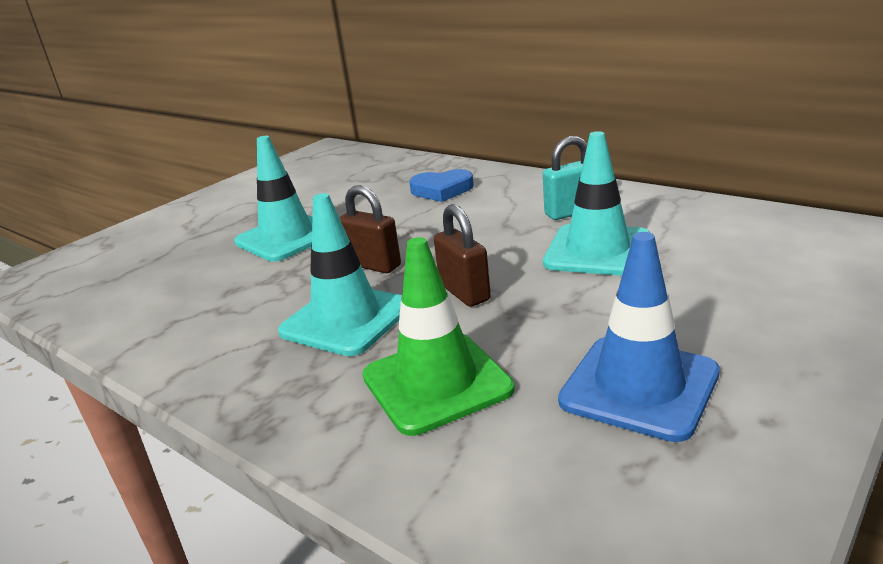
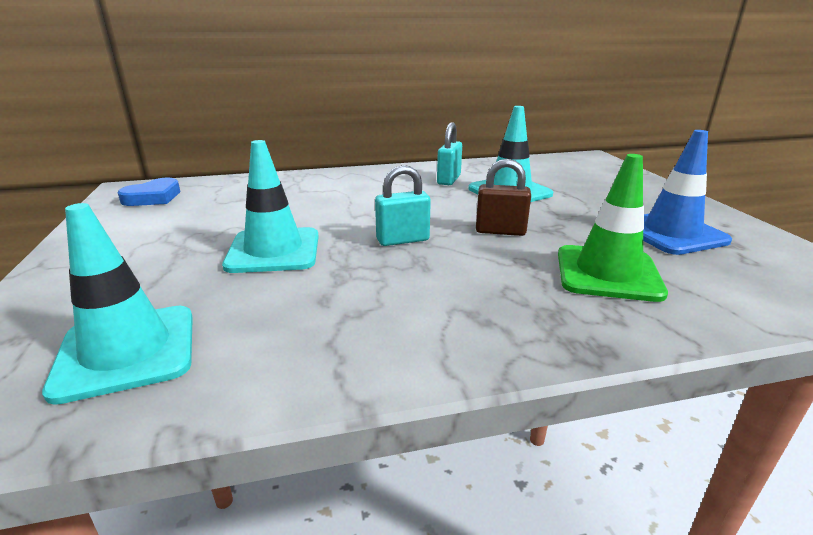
camera: 55 degrees left, 0 degrees up
turquoise traffic cone [278,193,402,356] -> turquoise traffic cone moved to [42,203,193,405]
brown padlock [339,185,401,273] -> turquoise padlock [375,165,431,246]
blue heart [409,169,474,202] -> blue heart moved to [118,178,180,206]

